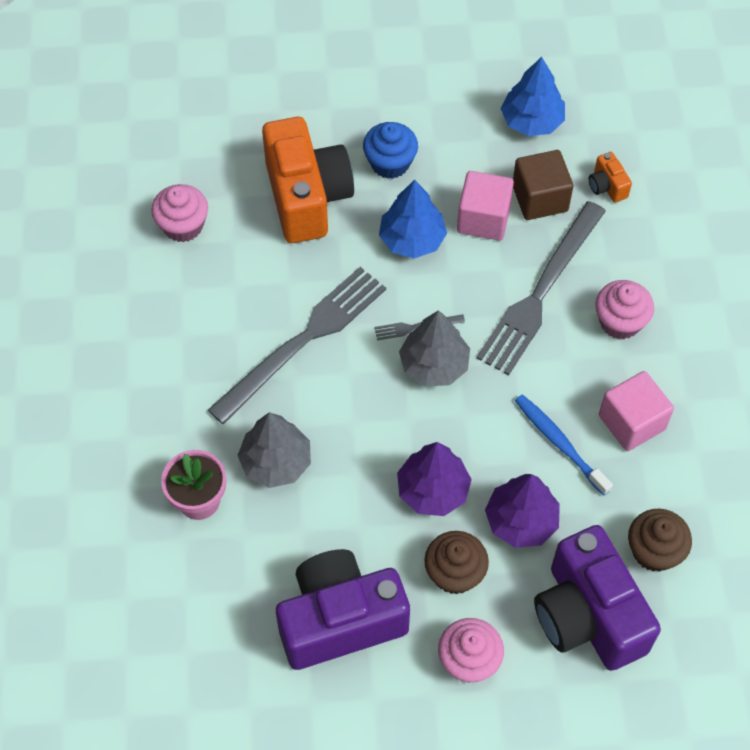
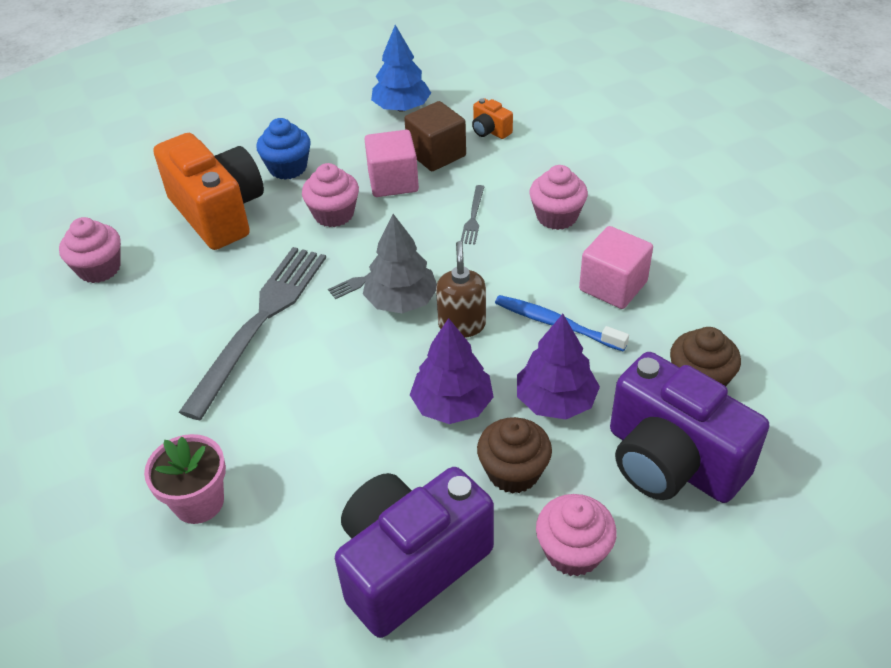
camera: 20 degrees left, 15 degrees down
grey tree [237,412,311,488] -> none
blue tree [379,180,447,259] -> pink cupcake [302,163,359,227]
grey fork [476,201,606,375] -> grey fork [461,185,484,245], size x0.41
none -> brown soap dispenser [436,241,486,338]

